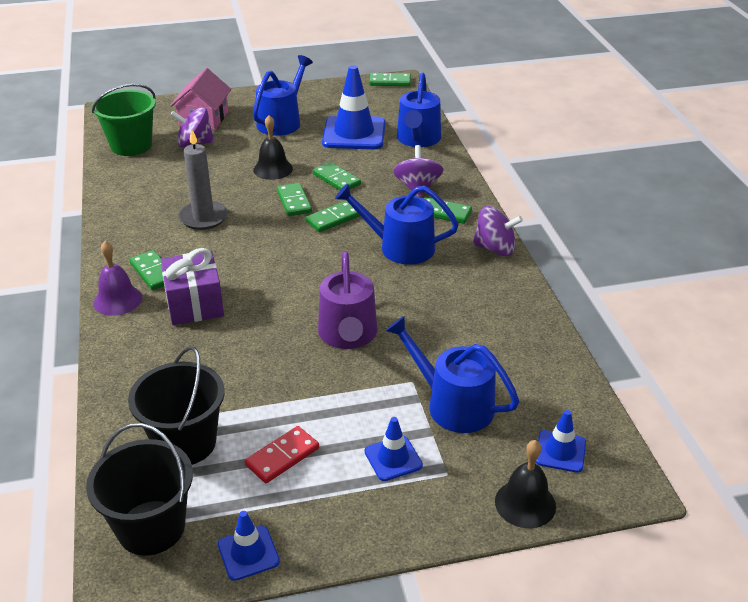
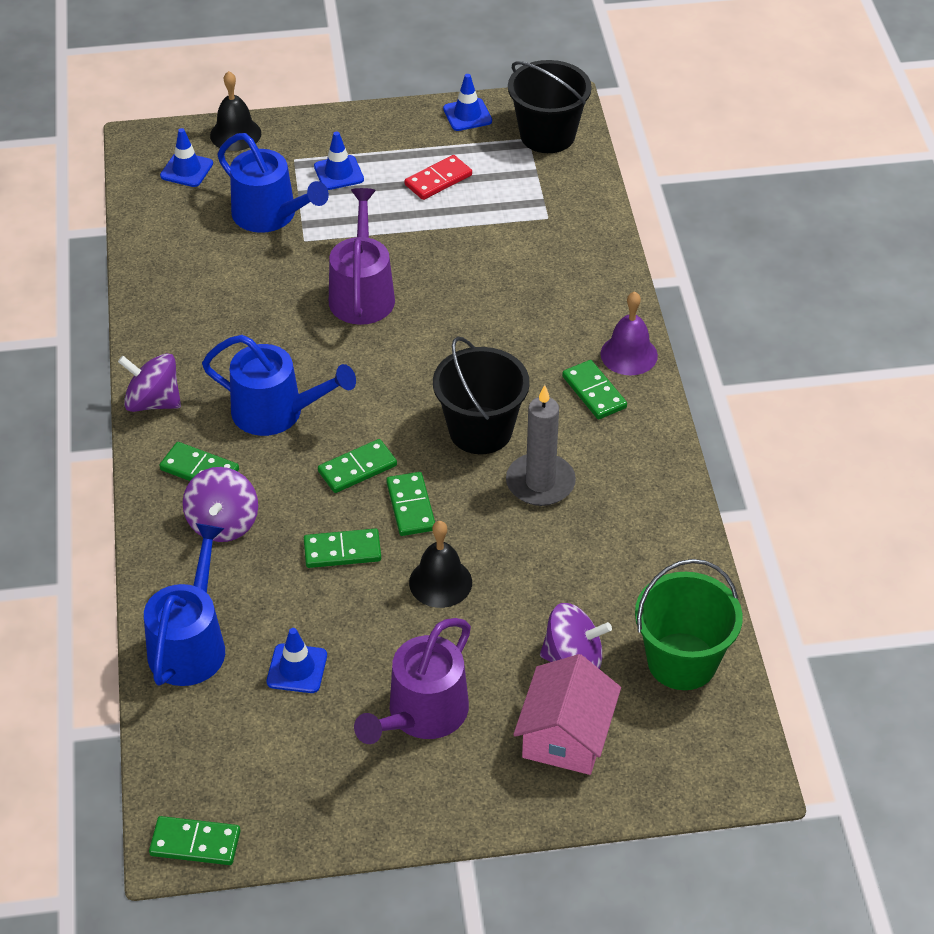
camera: 175 degrees left, 10 degrees up
black bucket [128,346,225,465] -> black bucket moved to [433,337,530,454]
purple gift [161,248,224,325] -> none
blue watering can [253,55,313,136] -> purple watering can [354,618,471,744]
green domino [313,162,361,190] -> green domino turned 60 degrees counterclockwise [304,528,381,568]
blue traffic cone [322,65,385,149] -> blue traffic cone [267,628,327,693], size x0.51

